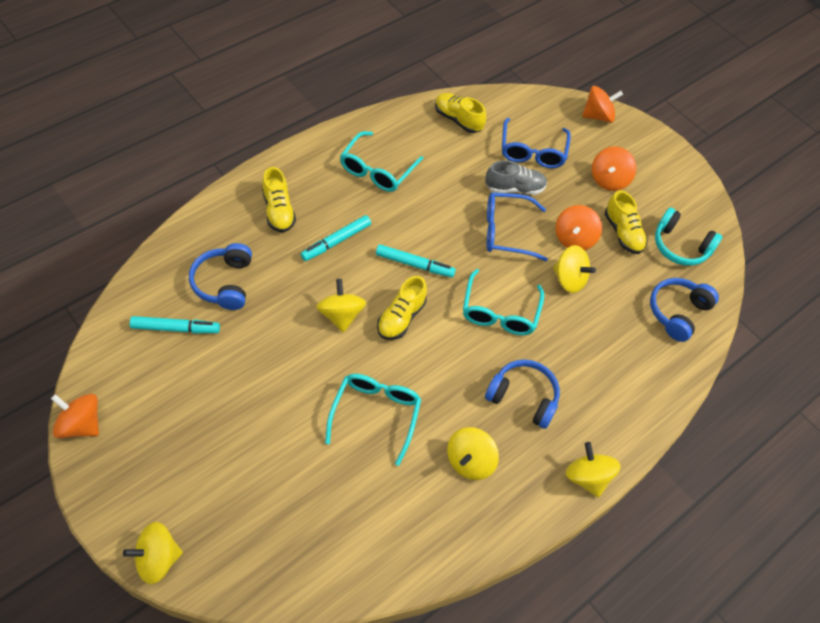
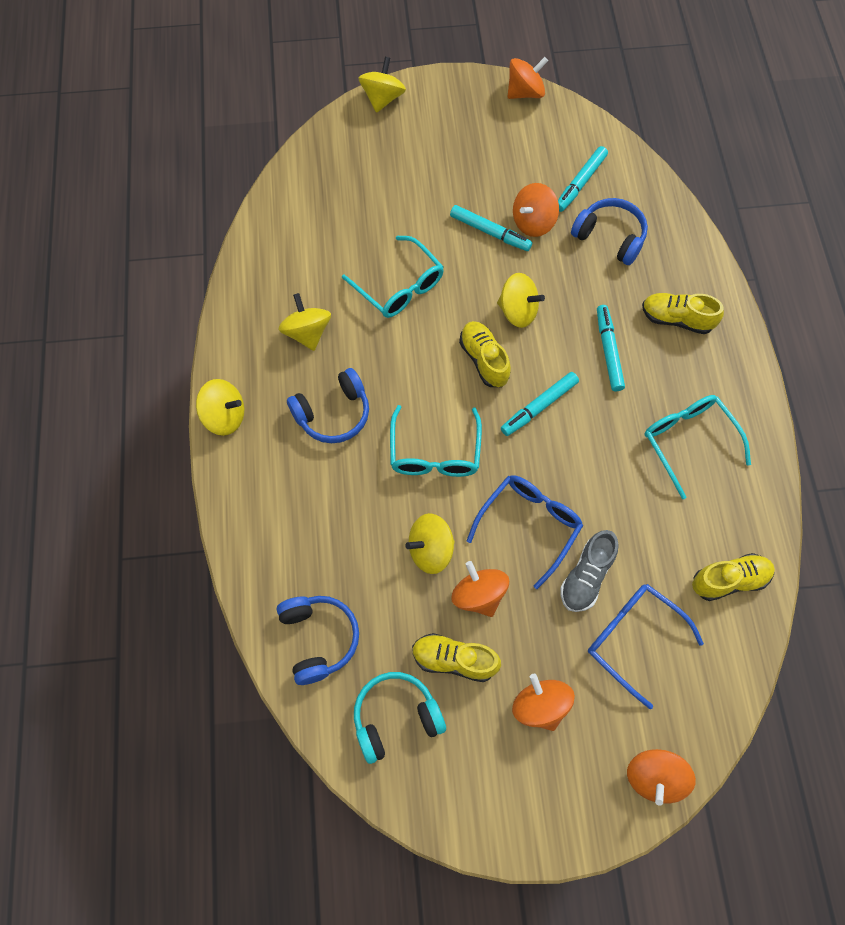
camera: 130 degrees right, 10 degrees up
turquoise glasses [463,269,544,335] -> turquoise glasses turned 135 degrees counterclockwise [390,405,482,477]
none -> turquoise marker [450,205,532,251]
none -> orange spinning top [513,183,559,237]

